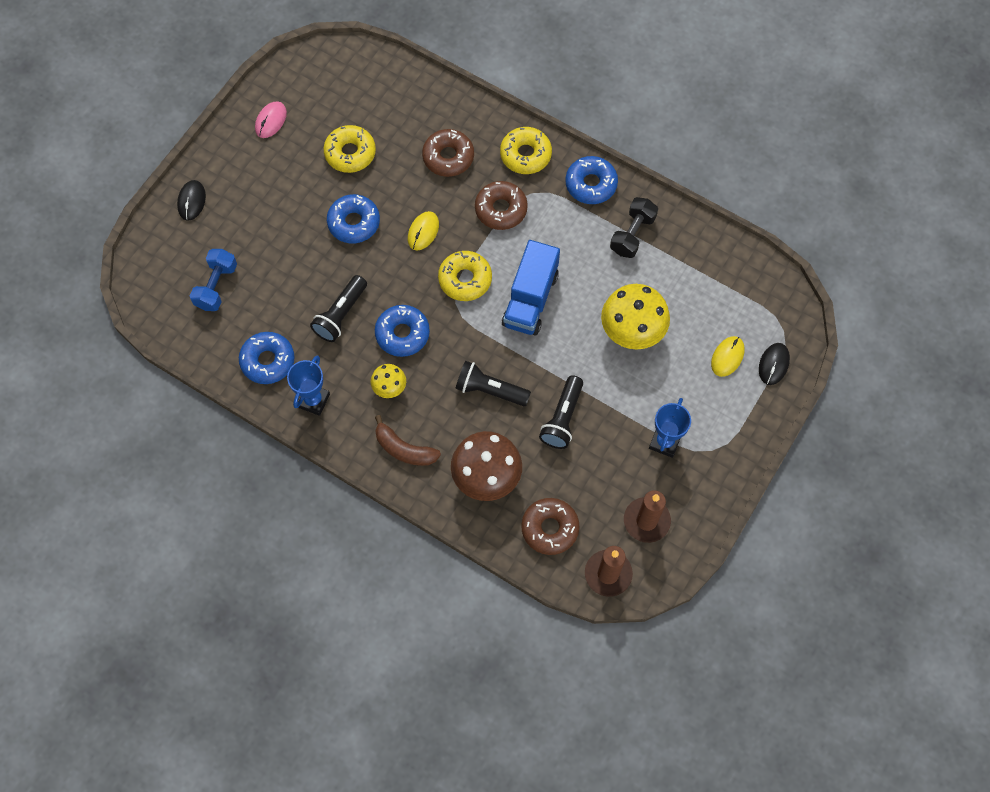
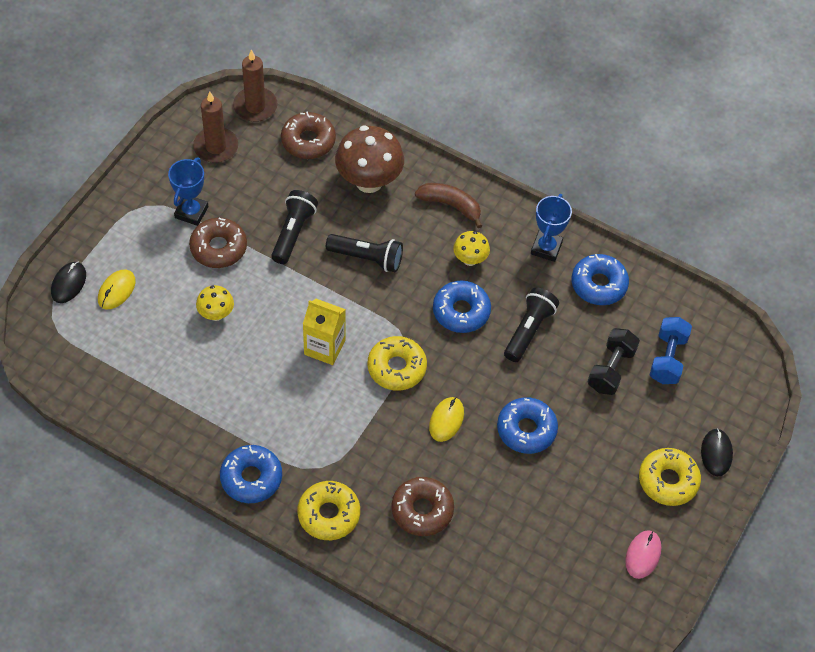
camera: 175 degrees right, 10 degrees down
yellow donut [323,125,376,173] -> yellow donut moved to [639,448,701,506]
brown donut [475,181,528,230] -> brown donut moved to [189,218,247,268]
blue truck [502,240,560,336] -> yellow carton [303,299,346,365]
yellow mushroom [601,284,670,350] -> yellow mushroom [196,285,234,321], size x0.52
black dumbbell [610,197,658,258] -> black dumbbell moved to [588,328,640,395]

